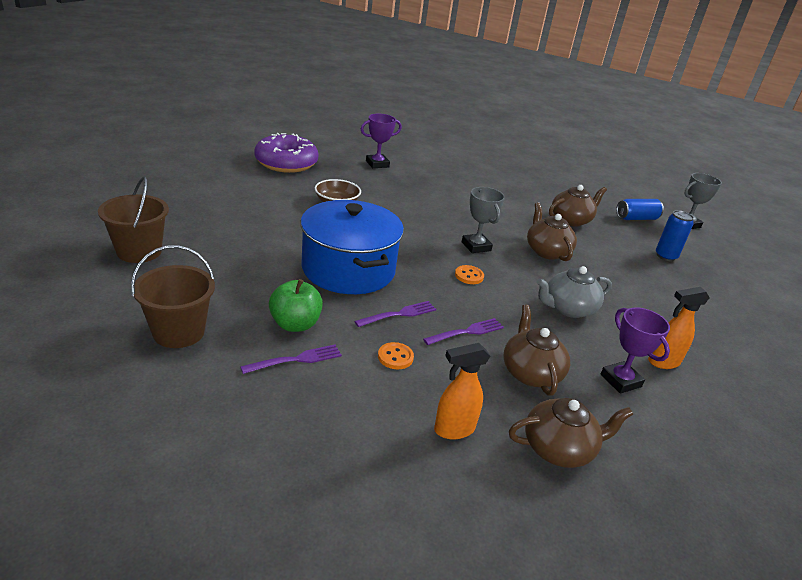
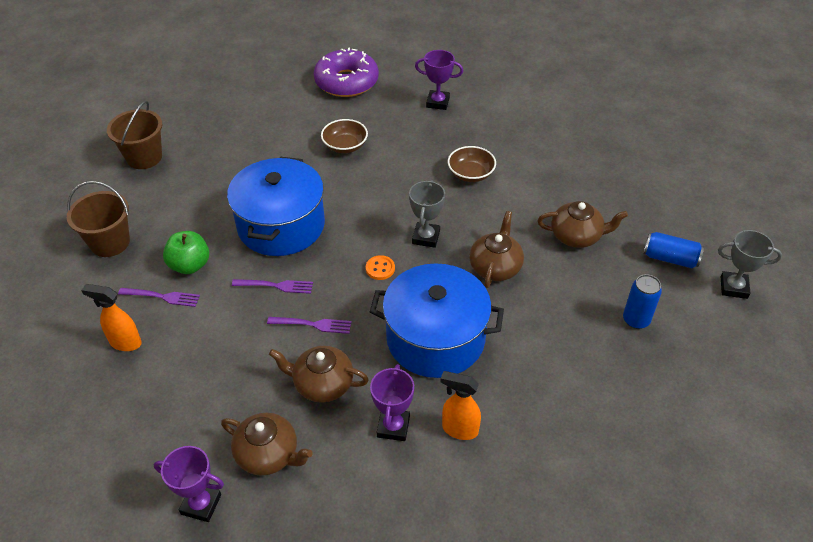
camera: 40 degrees right, 15 degrees up
orange button [378,342,414,369] -> none
orange spray bottle [434,343,490,439] -> orange spray bottle moved to [81,284,142,351]
brown teapot [503,305,570,396] -> brown teapot turned 105 degrees counterclockwise [269,346,369,403]
grey teapot [537,266,612,318] -> blue pot [370,263,504,378]
none -> purple trophy [154,446,224,522]
none -> brown bowl [448,146,496,182]

